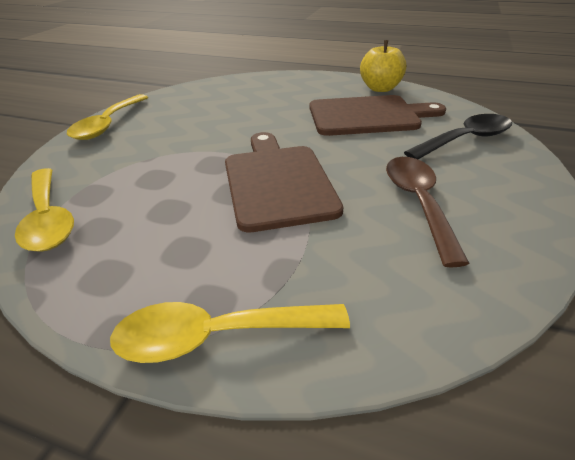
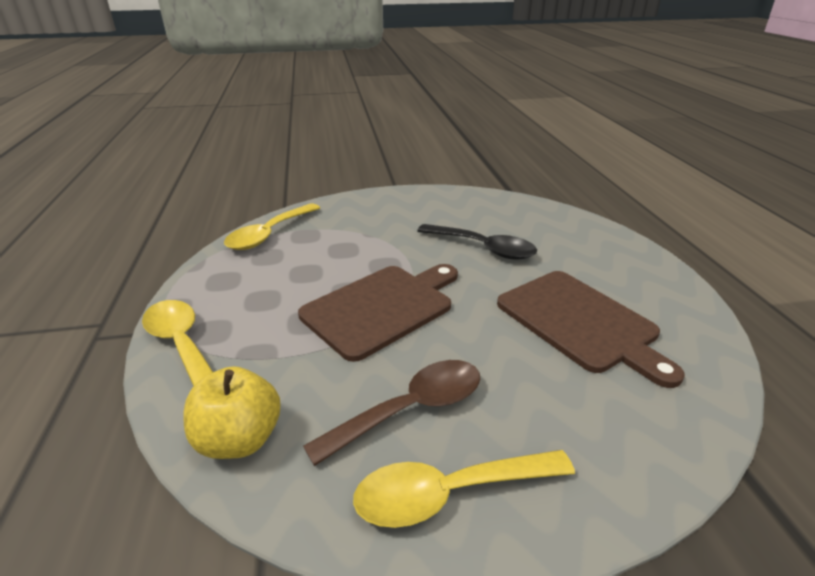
camera: 60 degrees right, 5 degrees down
yellow spoon [67,94,148,140] -> yellow spoon moved to [353,450,575,528]
yellow apple [360,40,406,92] -> yellow apple moved to [183,366,280,459]
black spoon [404,114,512,159] -> black spoon moved to [417,224,537,260]

